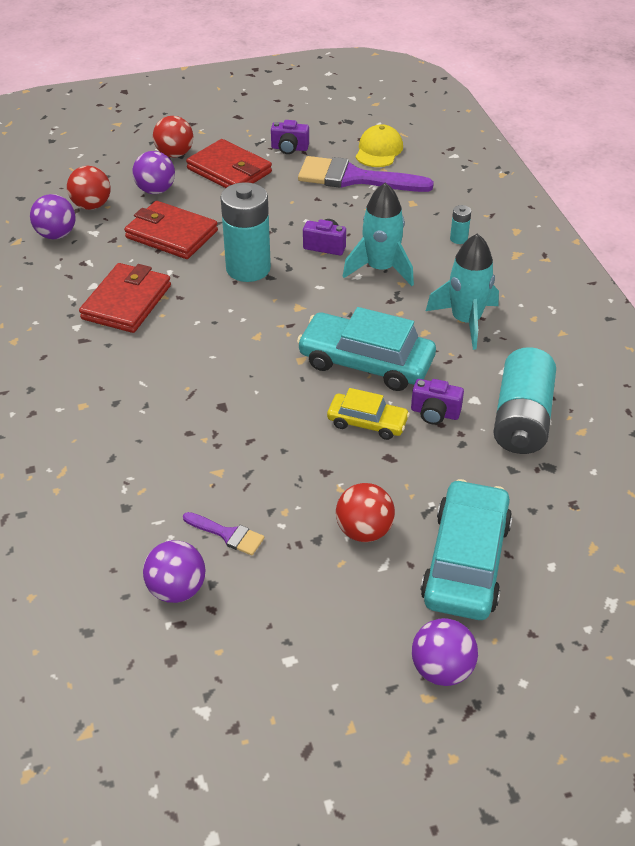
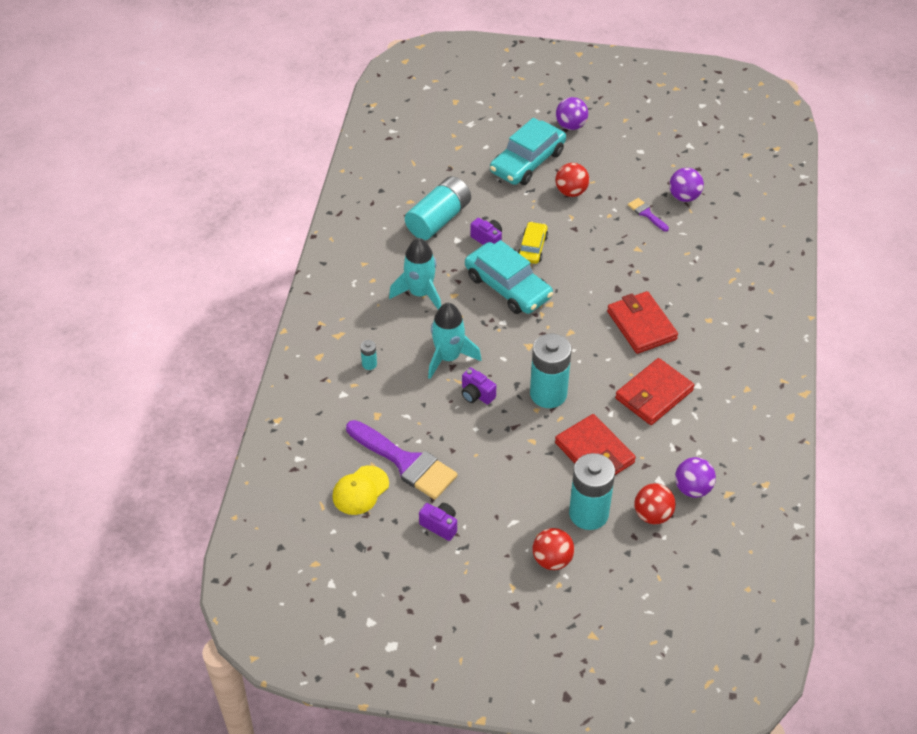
camera: 155 degrees left, 5 degrees up
purple ball [132,151,175,194] -> turquoise battery [569,453,615,530]
red wallet [186,139,272,188] -> red wallet moved to [607,291,678,354]
yellow car [327,388,410,440] -> yellow car turned 60 degrees clockwise [518,222,548,264]

